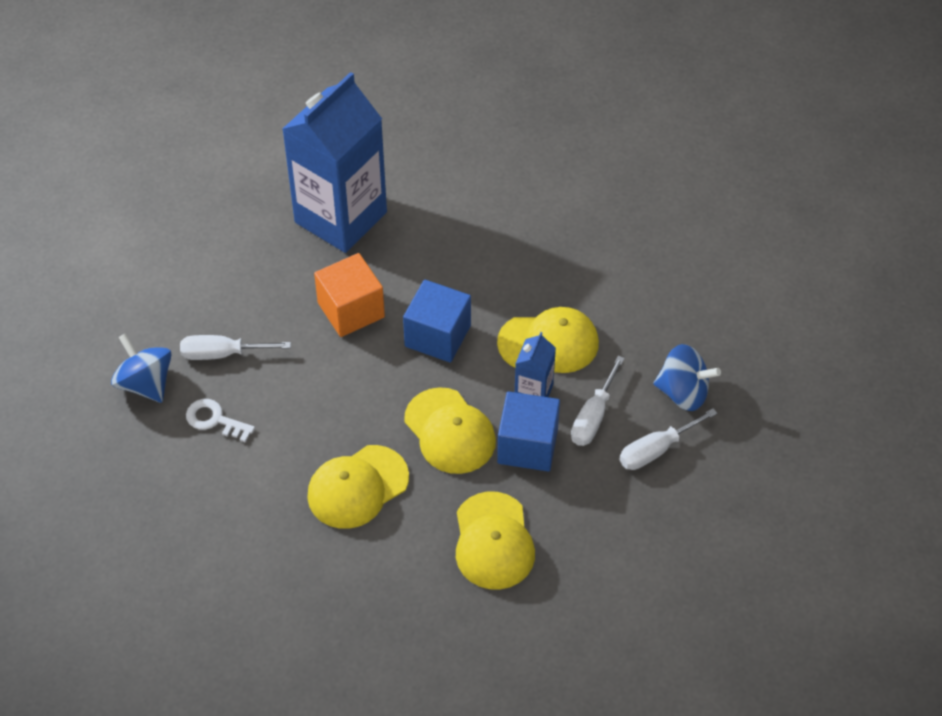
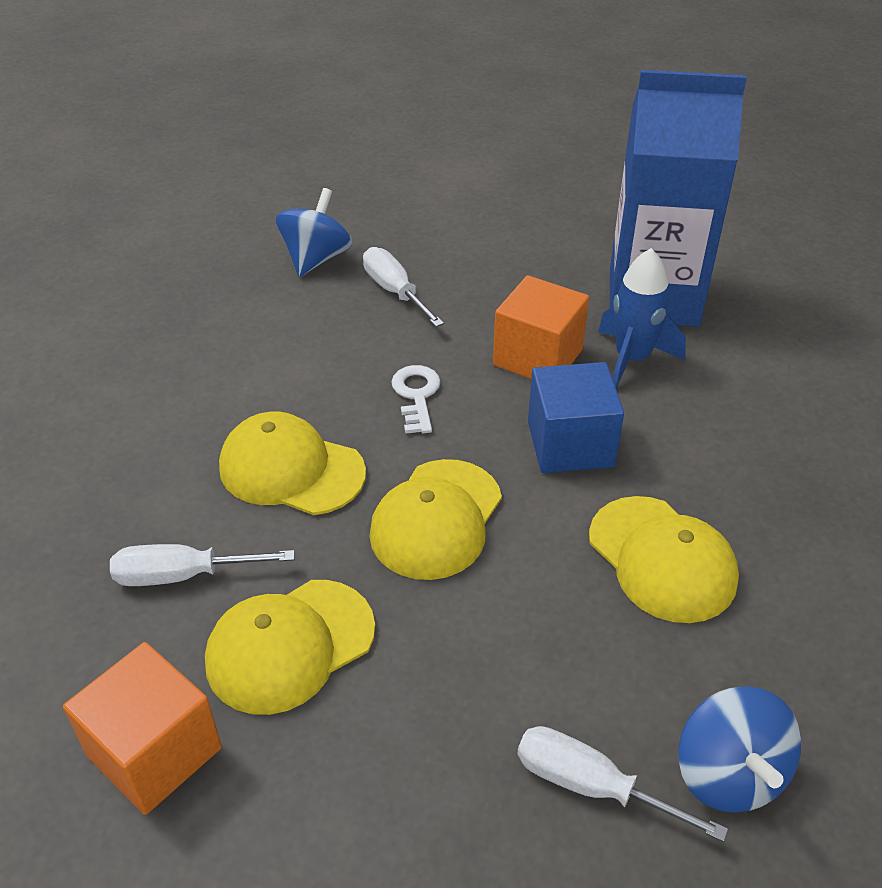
camera: 60 degrees right, 10 degrees down
white key [186,399,255,442] -> white key moved to [391,365,440,434]
blue cube [497,391,560,472] -> none
blue carton [515,332,556,397] -> none
white screwdriver [571,356,625,446] -> white screwdriver moved to [110,544,295,586]
none -> orange cube [63,642,222,815]
none -> blue rocket [598,248,686,389]

